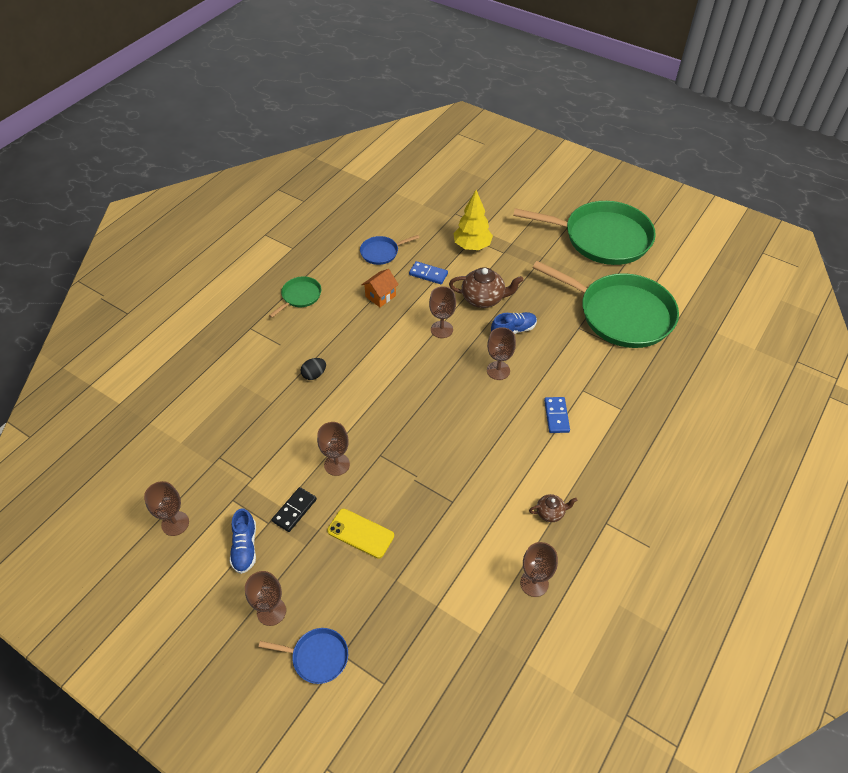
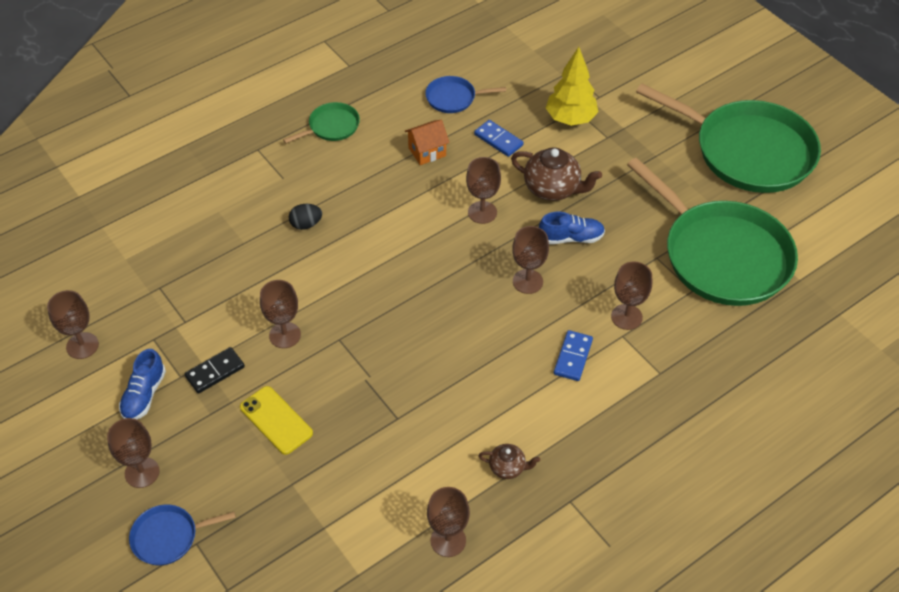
camera: 20 degrees right, 0 degrees up
blue pan [259,628,348,684] -> blue pan turned 135 degrees clockwise [129,505,236,565]
none -> brown goblet [611,262,652,330]

